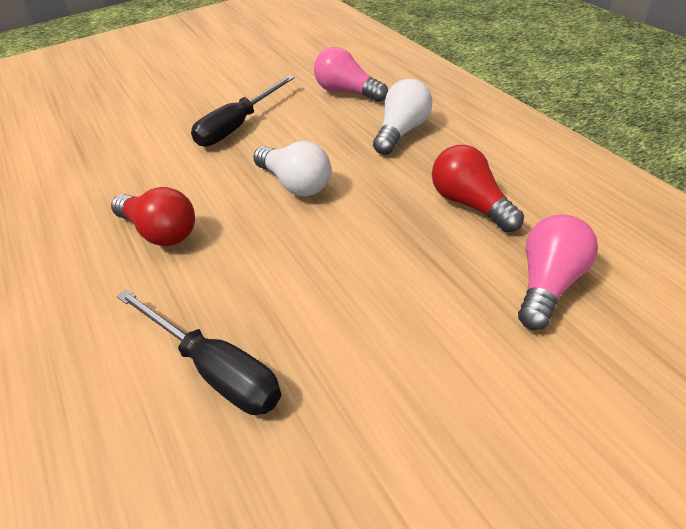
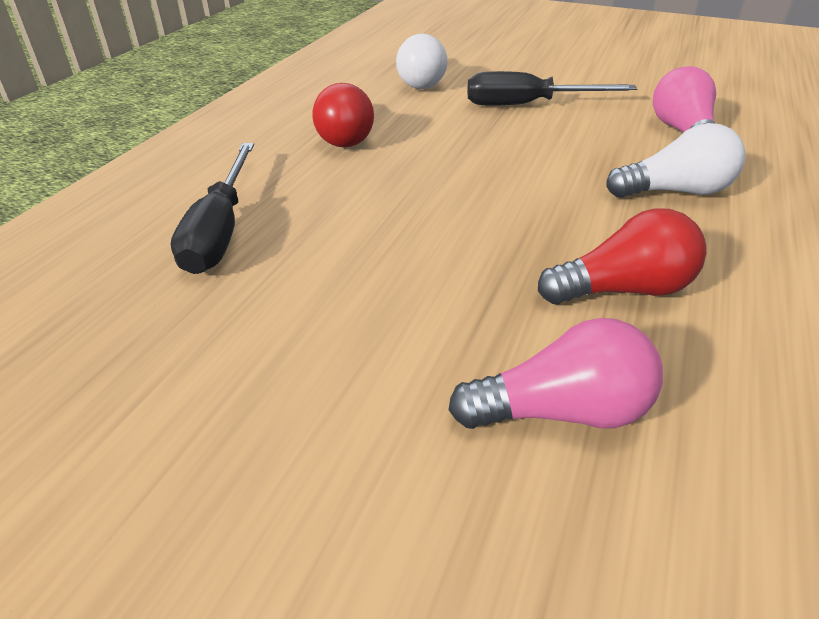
camera: 50 degrees right, 5 degrees down
white light bulb [253,141,331,196] -> white light bulb moved to [396,34,447,89]
red light bulb [432,145,524,232] -> red light bulb turned 60 degrees clockwise [538,209,707,304]

